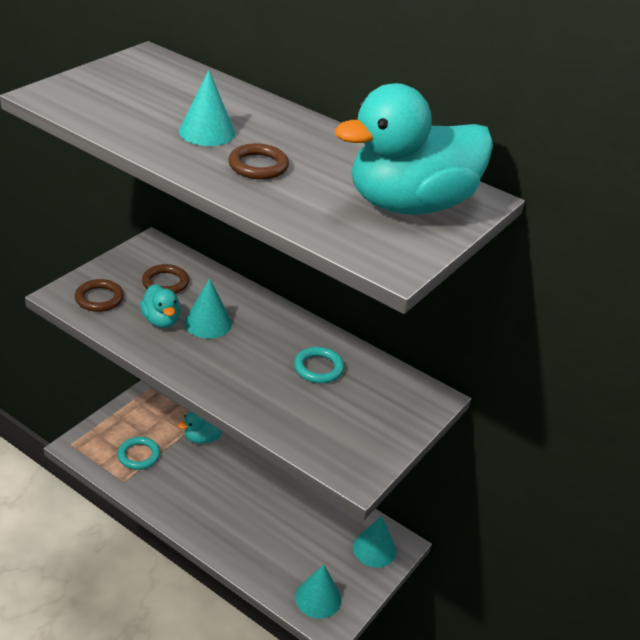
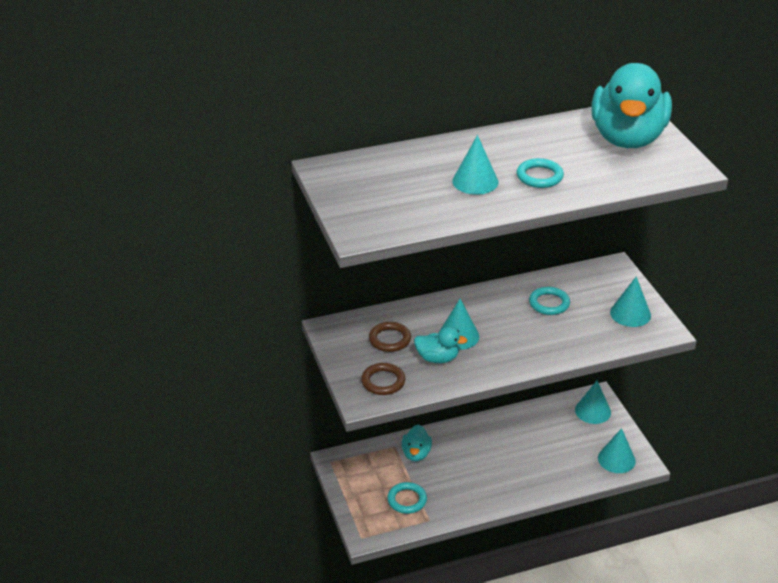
camera: 50 degrees left, 0 degrees up
brown ring [229,143,289,180] -> turquoise ring [517,158,564,188]
none -> turquoise cone [610,277,651,327]

